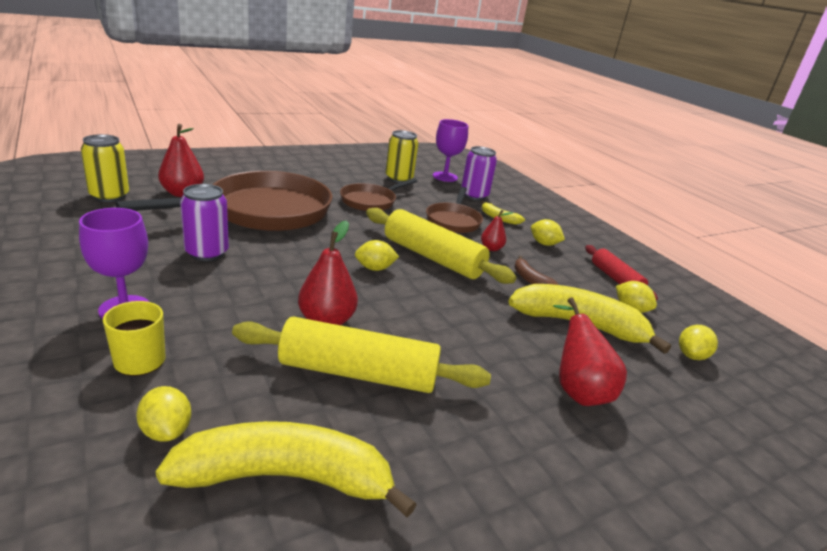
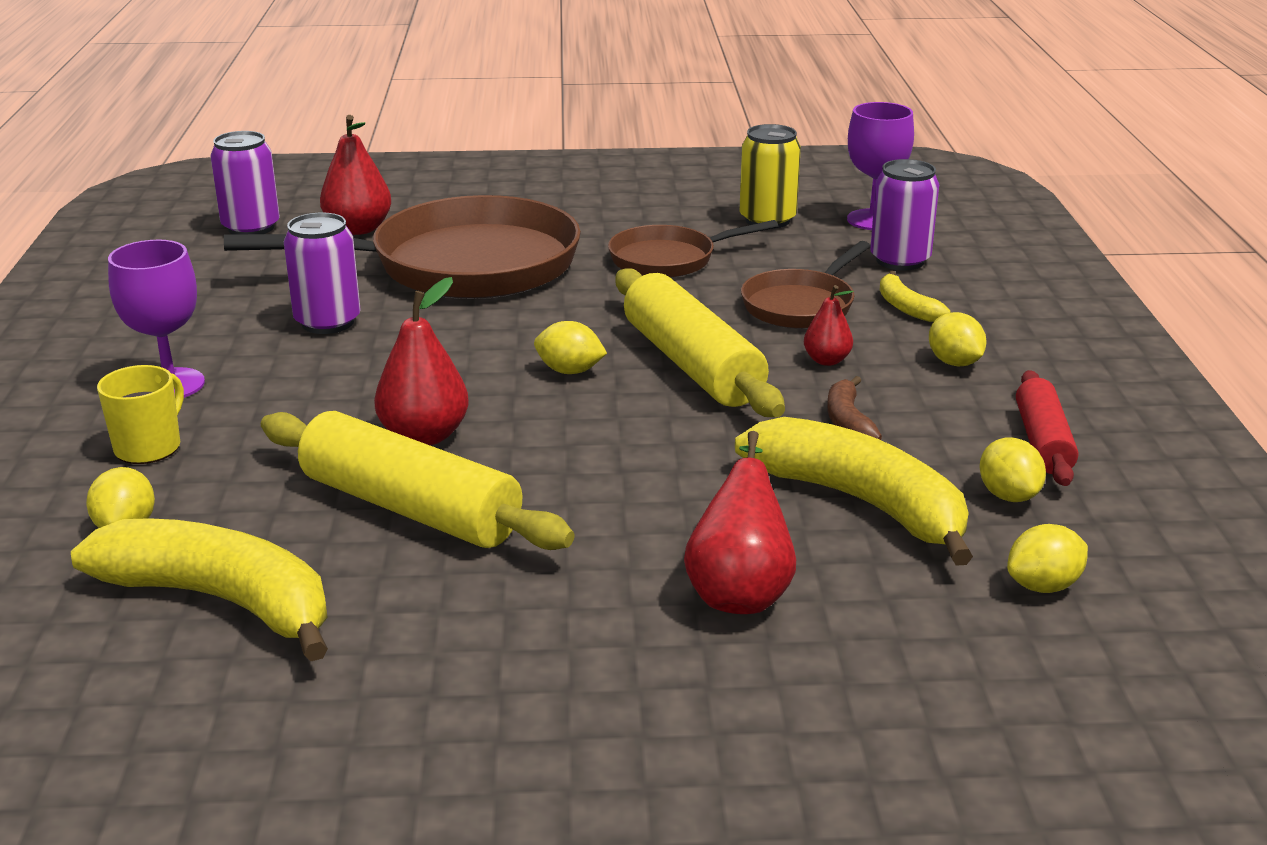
camera: 30 degrees right, 0 degrees up
yellow can [81,134,129,202] -> purple can [210,131,280,234]

